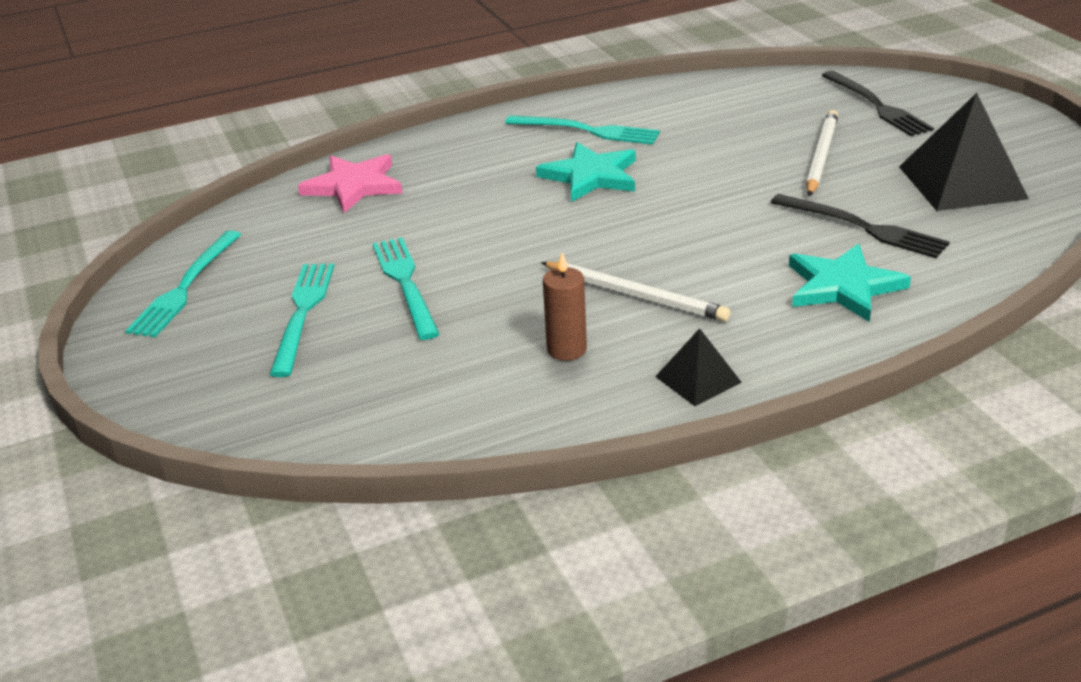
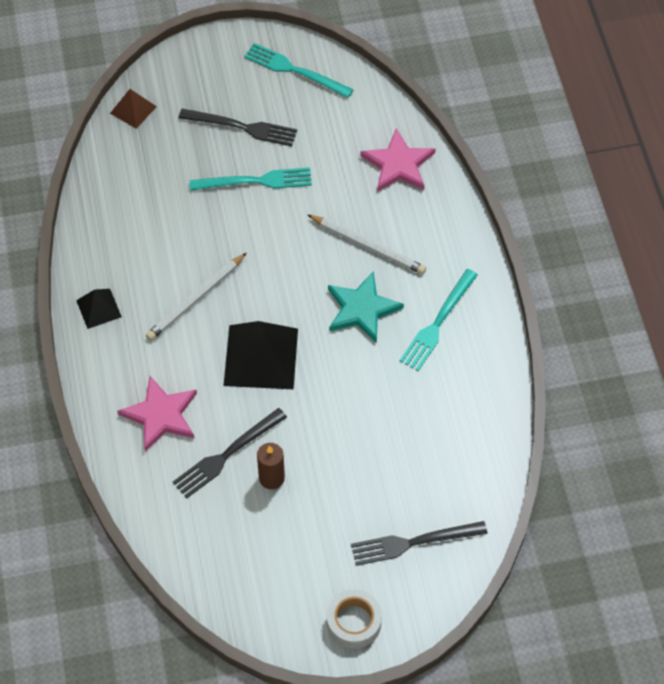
camera: 100 degrees right, 25 degrees up
turquoise fork [269,263,334,377] -> black fork [179,109,297,146]
brown candle [543,253,587,361] -> brown candle moved to [257,443,285,489]
turquoise star [789,244,911,322] -> pink star [117,376,197,452]
white pencil [806,110,838,196] -> white pencil moved to [307,214,426,274]
black pyramid [899,93,1029,211] -> black pyramid moved to [223,321,298,389]
none -> brown pyramid [110,89,157,129]
none -> white tape [327,589,382,649]

